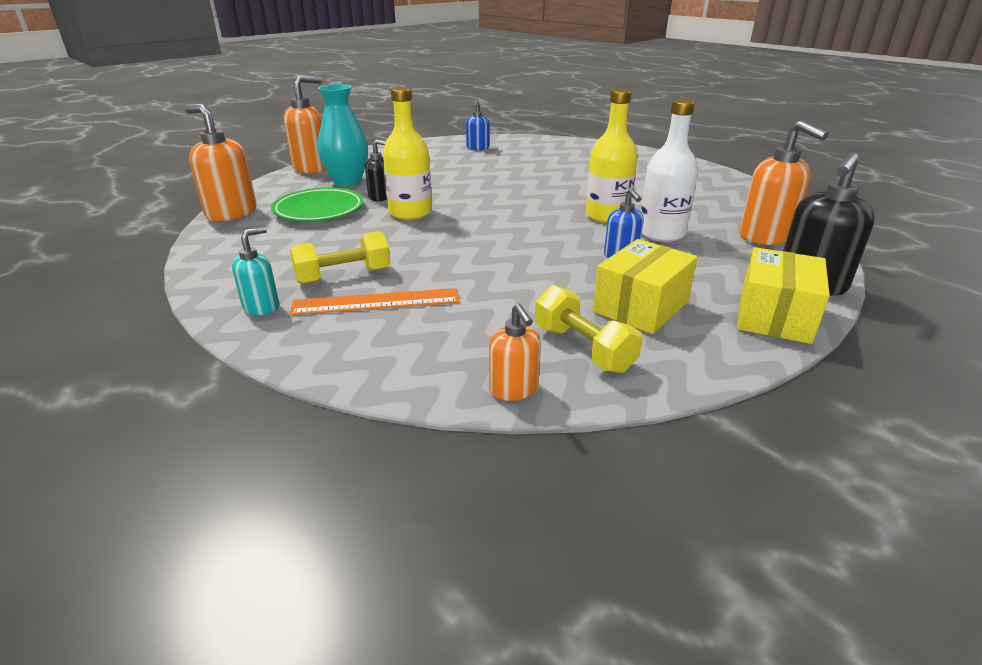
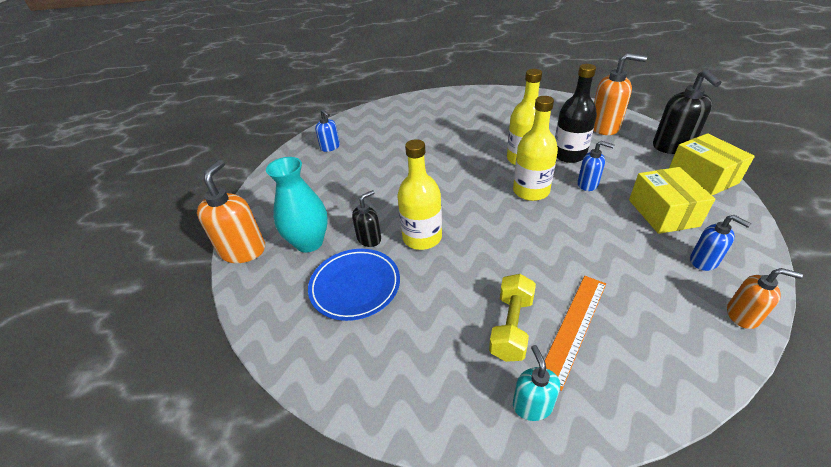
camera: 45 degrees left, 10 degrees up
orange soap dispenser [185,104,257,221] -> none
green plate [271,188,364,221] -> blue plate [308,249,400,321]
yellow dumbbell [535,285,643,373] -> blue soap dispenser [690,215,751,271]
white bottle [640,99,698,242] -> black bottle [555,64,597,163]
none -> yellow bottle [513,96,558,201]

